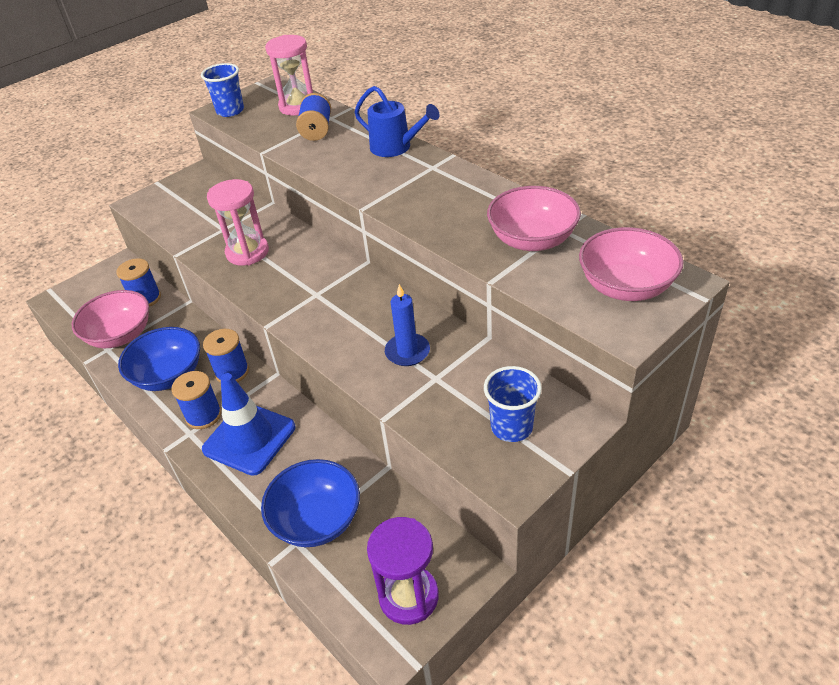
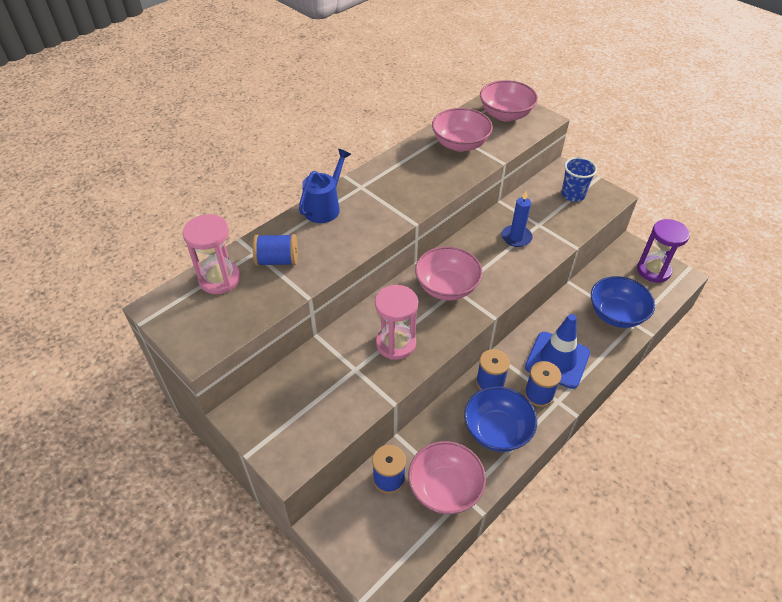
camera: 95 degrees left, 5 degrees up
blue cup [201,63,244,117] -> none
none -> pink bowl [415,247,482,300]

